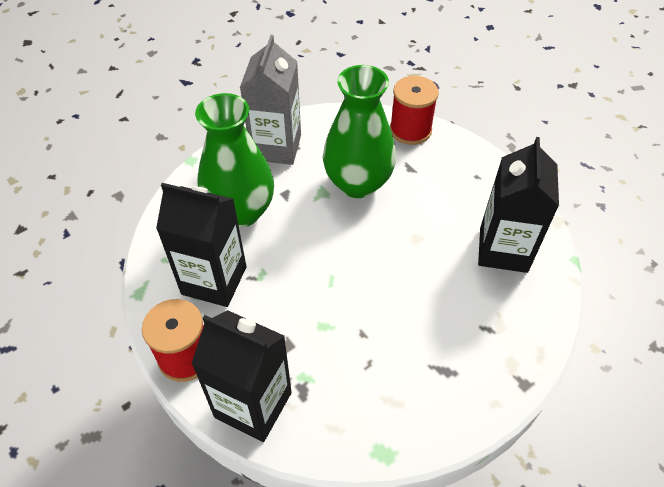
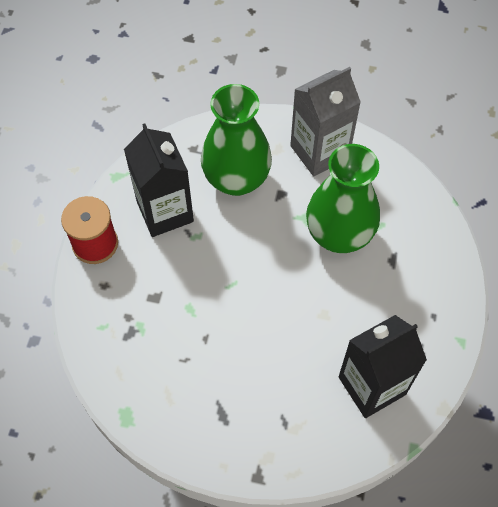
camera: 50 degrees right, 10 degrees up
black carton [191,310,292,442] -> none
red spool [390,76,439,145] -> none

